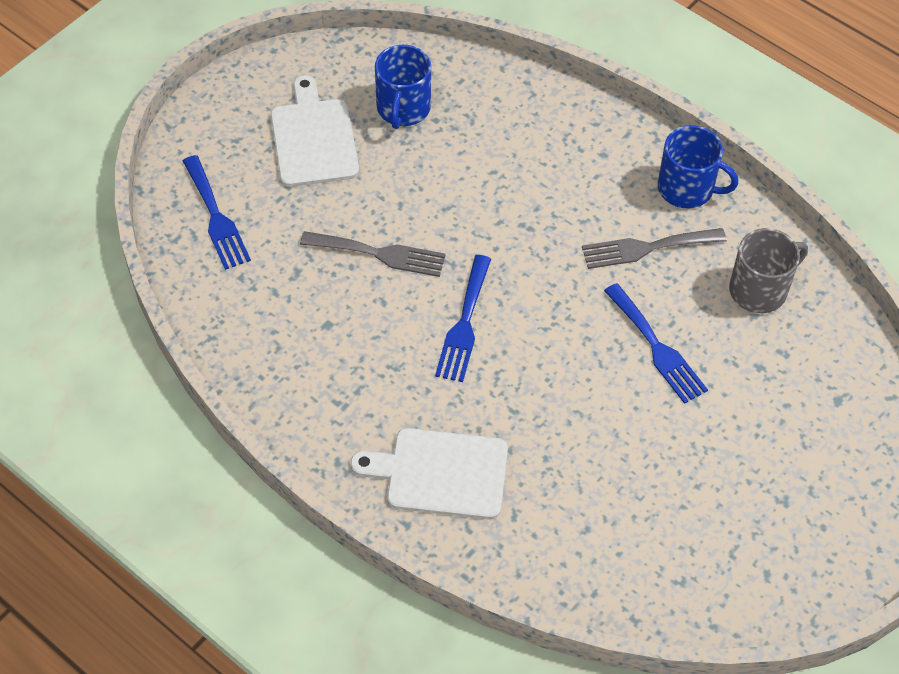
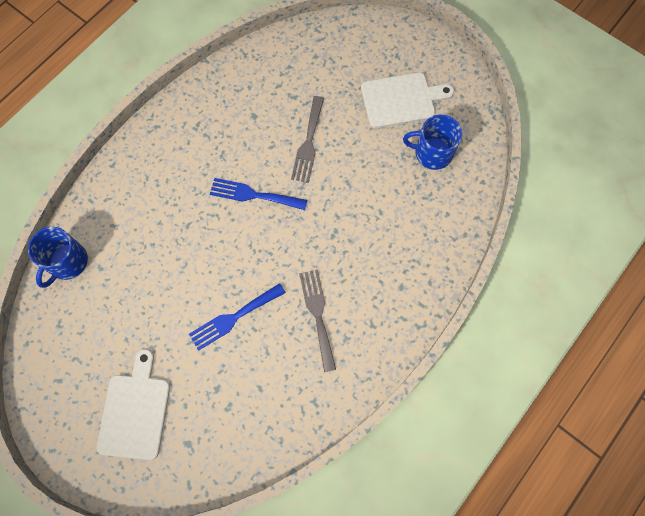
camera: 90 degrees right, 15 degrees up
blue fork [183,155,251,270] -> none
white cutting board [350,428,508,519] -> white cutting board moved to [97,349,170,460]
blue mug [658,125,738,209] -> blue mug moved to [28,227,88,288]
grey mug [729,228,808,313] -> none

